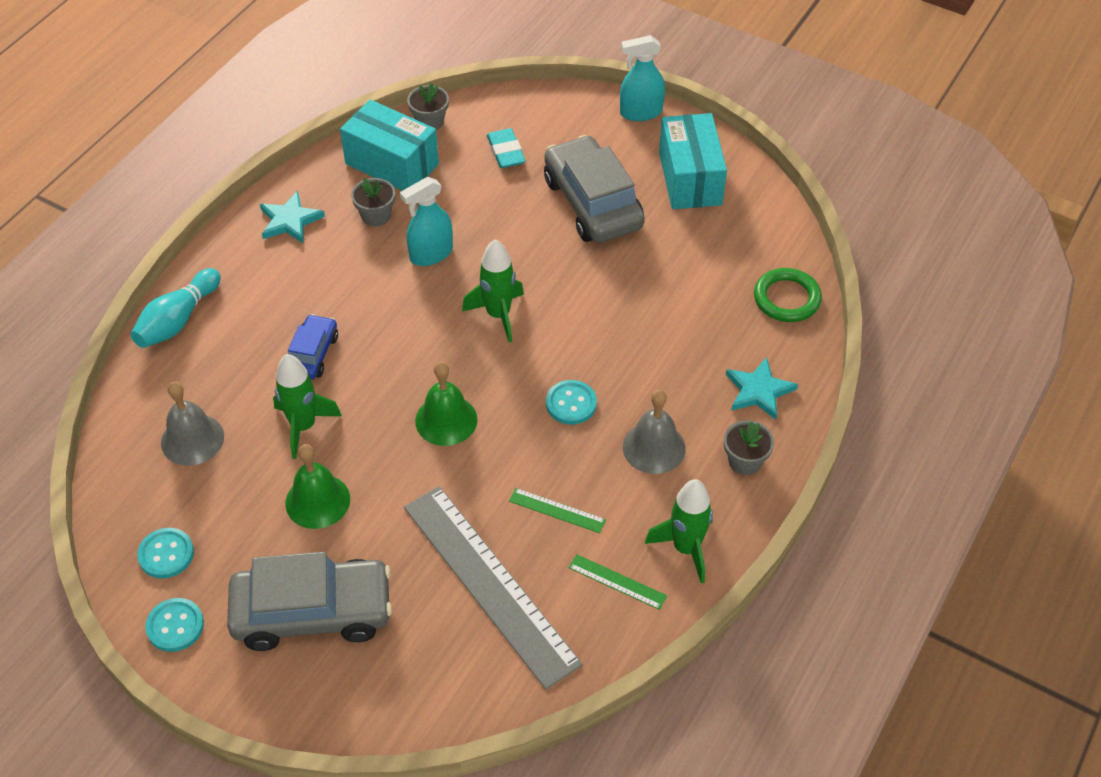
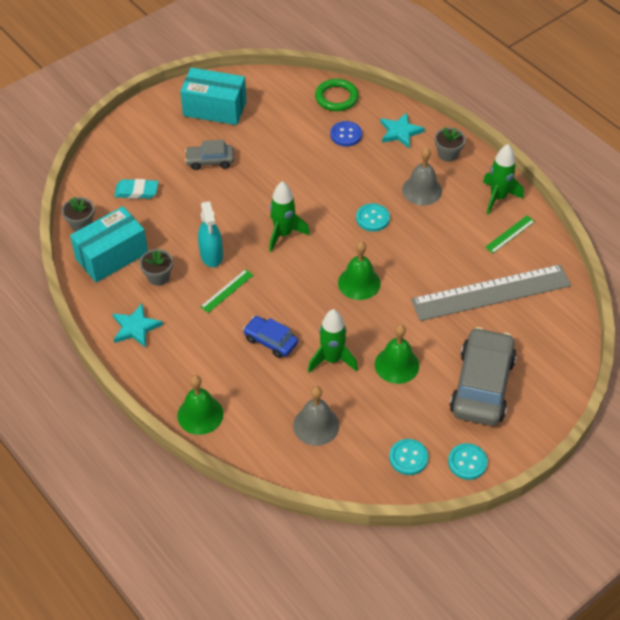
camera: 70 degrees left, 0 degrees up
turquoise bowling pin [131,268,221,348] -> green bell [177,375,223,435]
green ruler [509,488,606,533] -> green ruler moved to [200,269,253,313]
grey car [544,135,645,243] -> grey car [185,140,234,170], size x0.53
turquoise spray bottle [620,35,665,121] -> none
none -> blue button [330,121,362,147]

